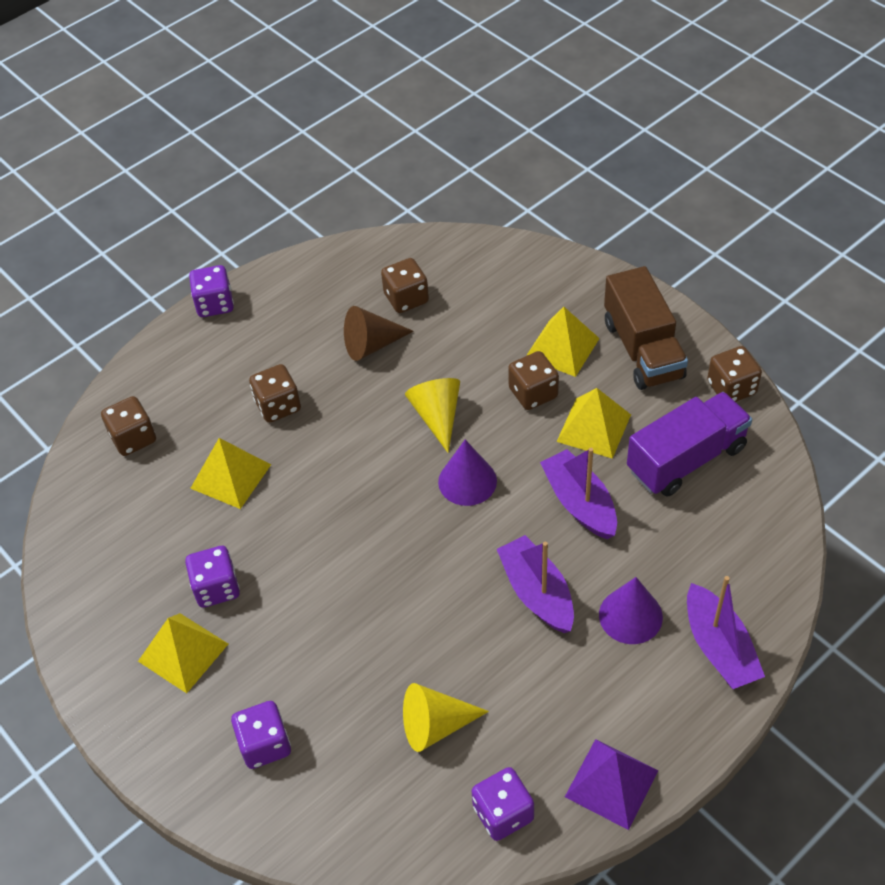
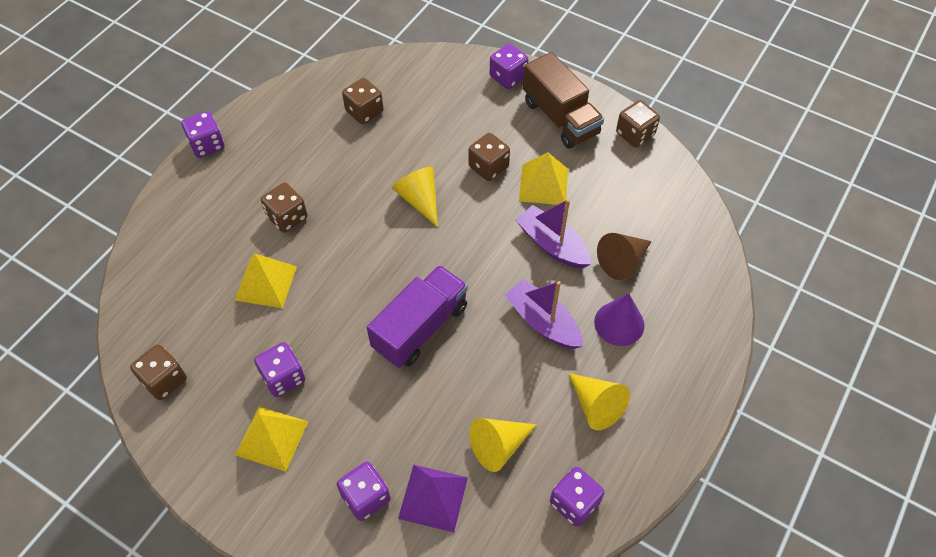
camera: 20 degrees left, 5 degrees up
brown dice [101,396,156,456] -> brown dice moved to [130,345,187,400]
brown cone [344,306,414,361] -> brown cone moved to [597,233,652,280]
purple cone [438,440,497,506] -> none
yellow pyramid [526,307,600,377] -> none
purple pyramid [565,739,659,830] -> purple pyramid moved to [398,465,468,532]
purple truck [627,392,752,497] -> purple truck moved to [367,265,468,368]
purple boat [687,576,765,689] -> none
none -> purple dice [490,44,528,89]
none -> yellow cone [568,373,630,430]

